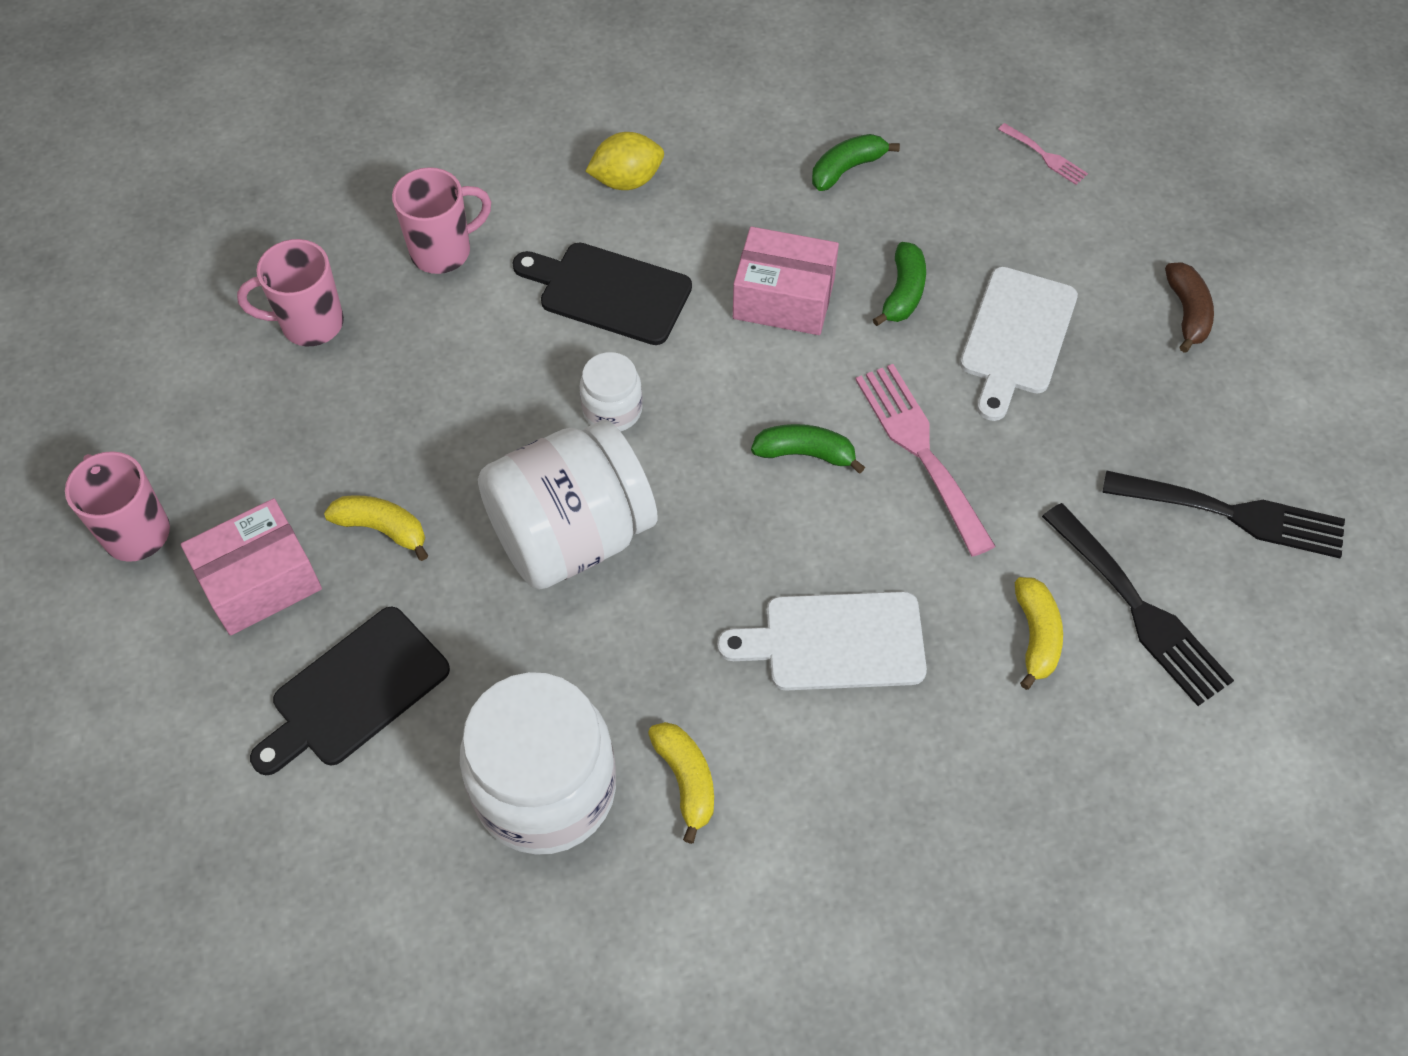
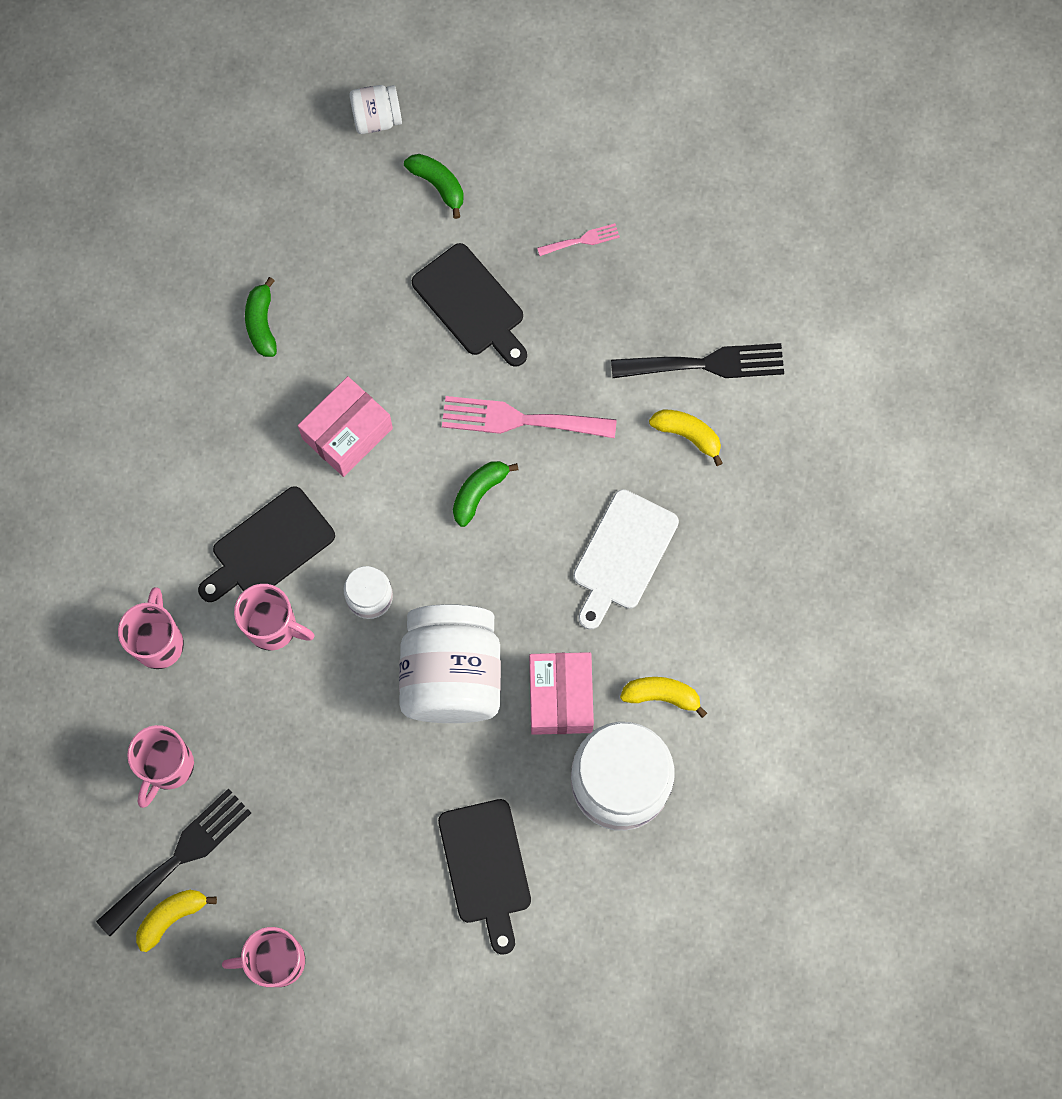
camera: 60 degrees left, 15 degrees up
pink box [181,498,322,636] -> pink box moved to [529,652,594,735]
yellow banana [324,495,428,561] -> yellow banana moved to [136,890,217,952]
yellow lemon [585,132,664,190] -> none
green banana [873,242,926,326] -> green banana moved to [404,154,464,219]
white cutting board [960,267,1078,421] -> black cutting board [412,243,527,367]
pink fork [998,123,1088,185] -> pink fork moved to [537,223,620,256]
black fork [1102,470,1345,558] -> black fork moved to [96,788,251,936]
brown banana [1165,262,1214,353] -> none
none -> pink mug [234,584,315,650]
none -> white jar [349,85,402,134]

